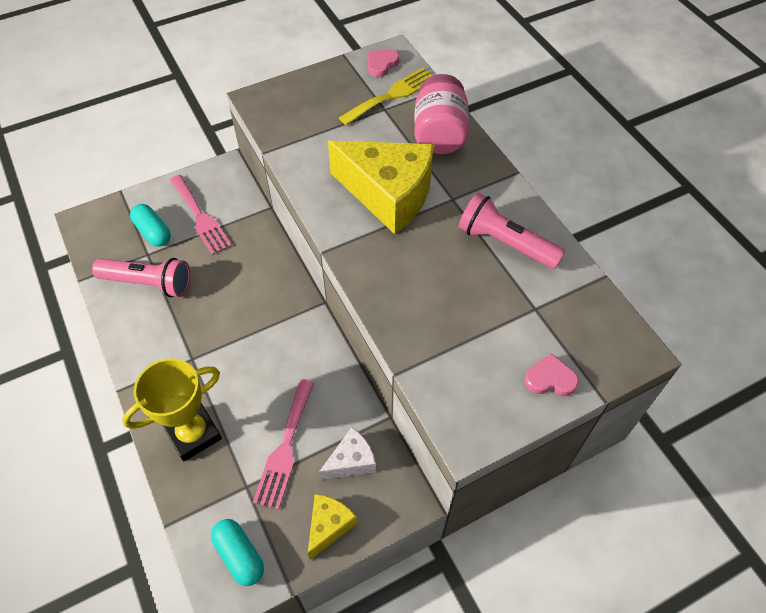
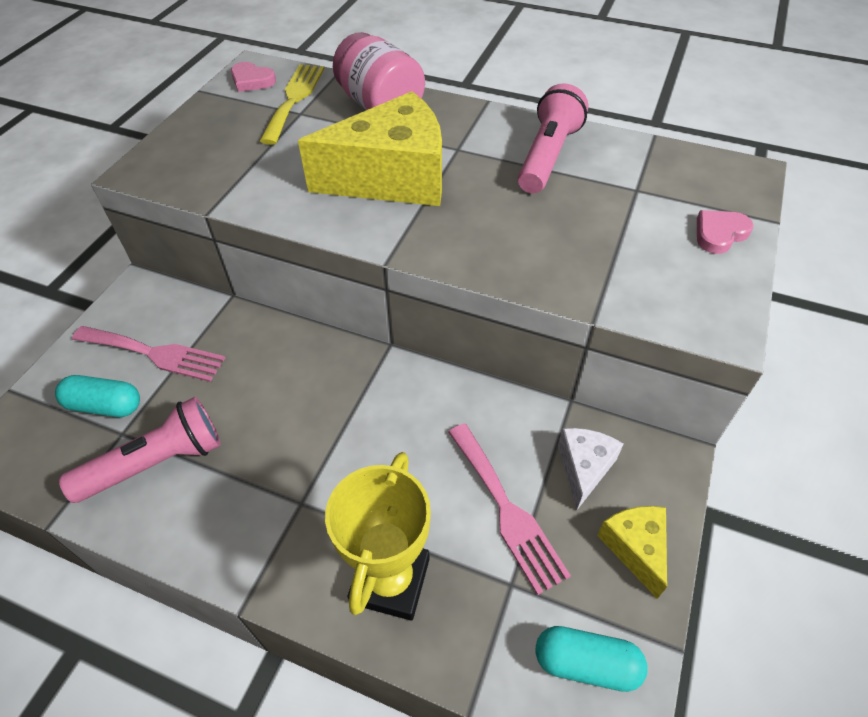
camera: 40 degrees left, 5 degrees down
pink heart [367,49,399,77] -> pink heart turned 60 degrees counterclockwise [231,62,276,92]
pink flashlight [458,193,566,269] -> pink flashlight turned 120 degrees clockwise [518,83,588,193]

